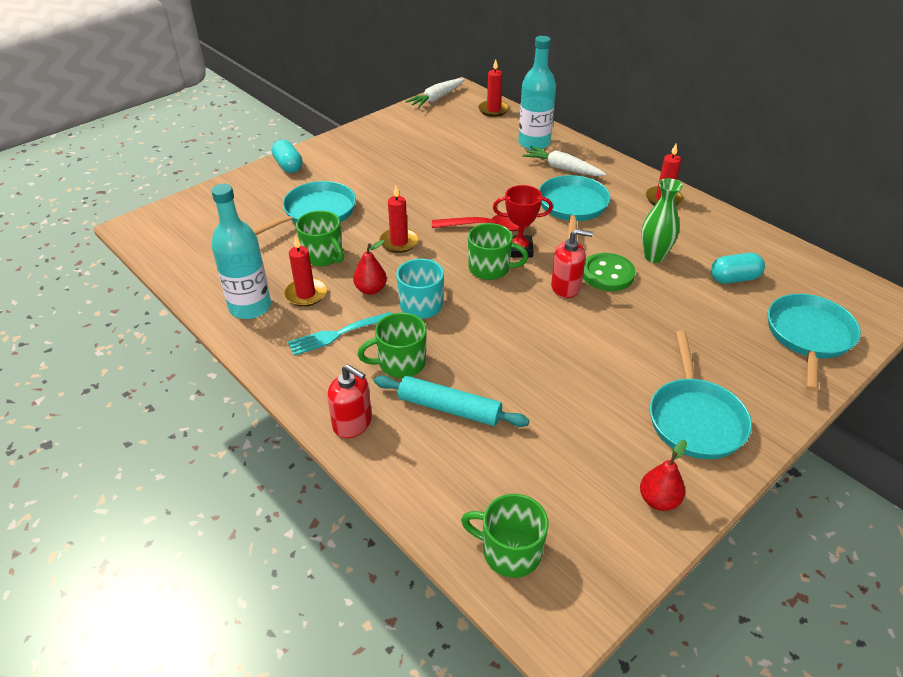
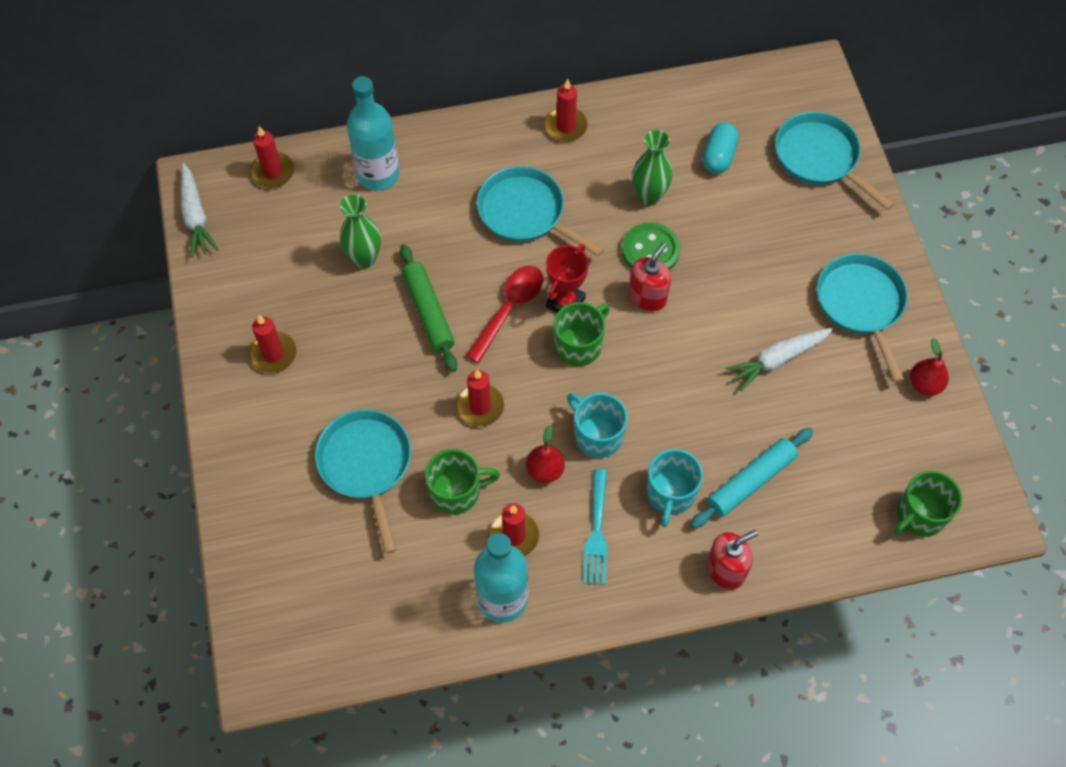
camera: 60 degrees left, 20 degrees up
turquoise capsule [272,140,303,173] -> none
green mug [357,313,427,378] -> turquoise mug [647,449,703,527]
white carrot [522,146,606,176] -> white carrot moved to [725,328,833,391]
turquoise pan [650,331,752,459] -> turquoise pan turned 135 degrees counterclockwise [817,253,908,383]
none -> red candle [249,315,297,373]
none -> green vase [340,194,381,268]
none -> green rolling pin [400,245,457,372]

